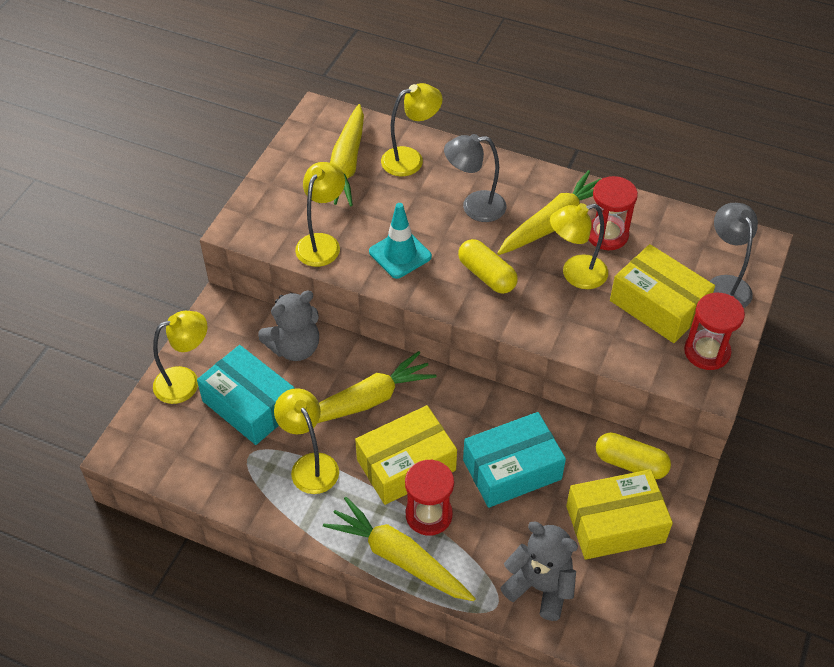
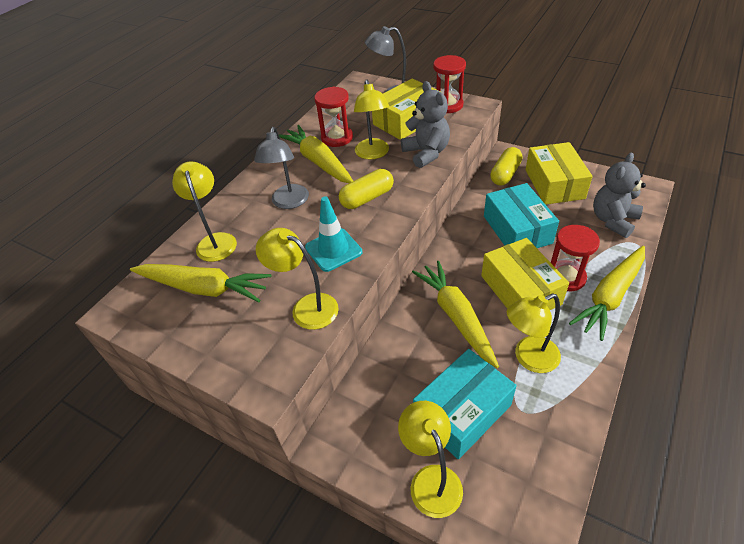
camera: 80 degrees left, 5 degrees down
grey teddy bear [258,290,319,361] -> grey teddy bear moved to [401,81,450,168]

